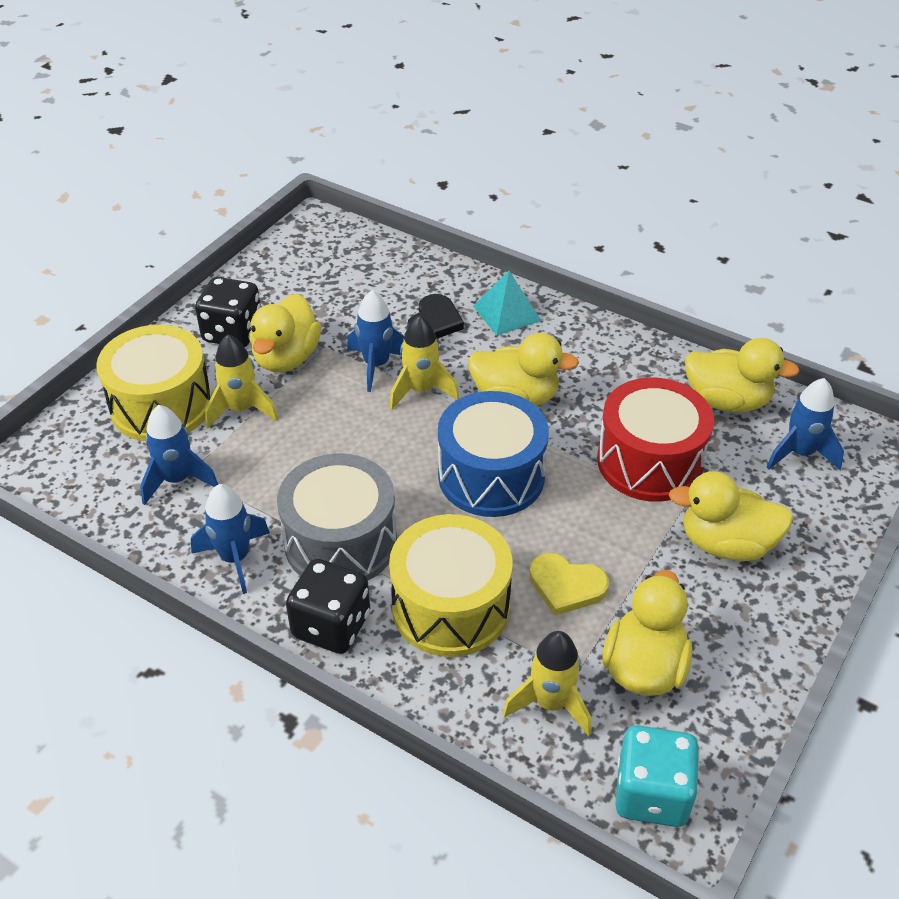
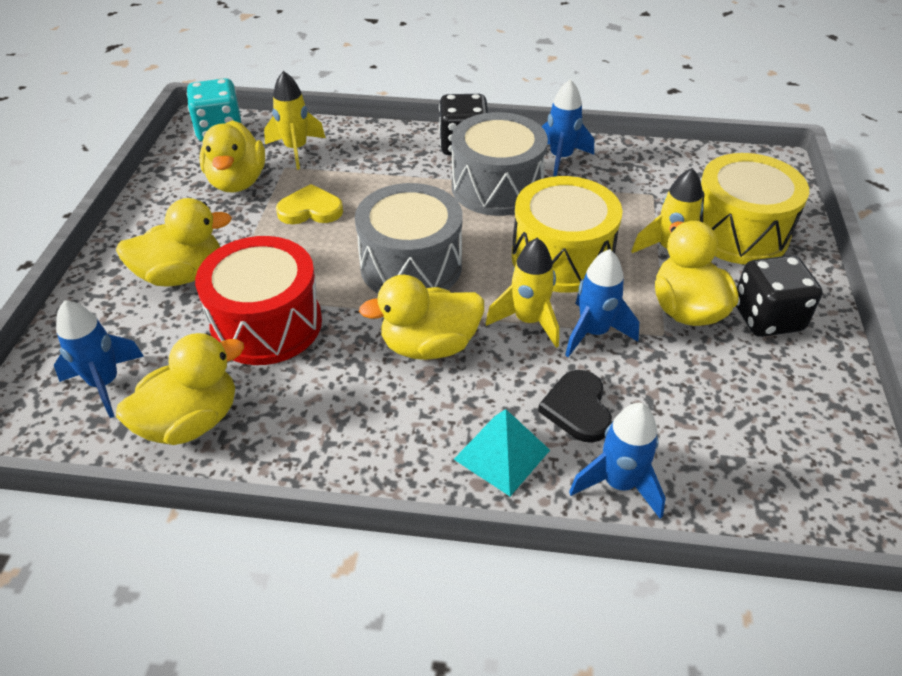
camera: 155 degrees right, 0 degrees up
blue rocket [140,405,218,505] -> blue rocket moved to [569,403,666,519]
yellow drum [389,514,512,657] -> yellow drum moved to [512,176,623,293]
blue drum [438,391,549,517] -> grey drum [355,183,463,293]
yellow duck [685,338,800,412] -> yellow duck turned 150 degrees clockwise [116,333,244,445]

